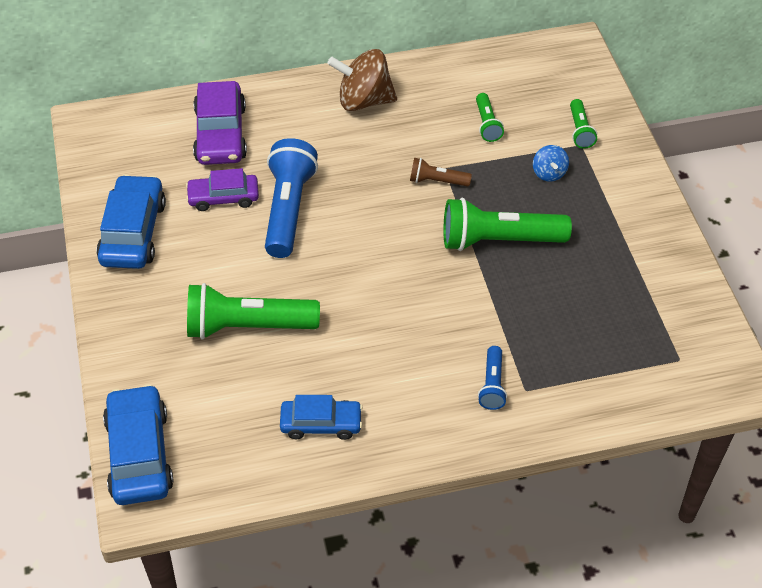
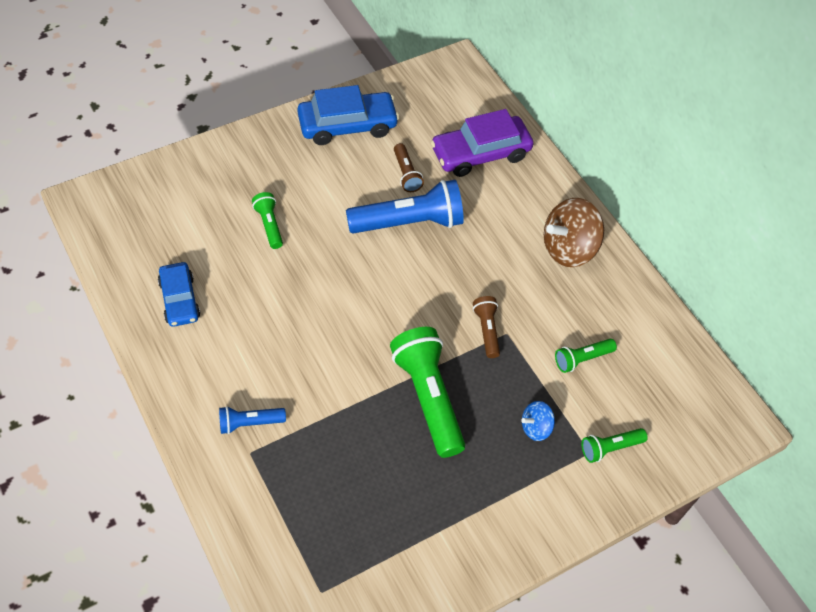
camera: 70 degrees right, 5 degrees up
blue car [103,384,174,505] -> none
purple car [186,168,259,211] -> brown flashlight [394,143,424,192]
green flashlight [187,283,320,340] -> green flashlight [252,192,283,249], size x0.50
brown spinning top [327,49,397,111] -> brown spinning top turned 105 degrees counterclockwise [544,198,604,267]

